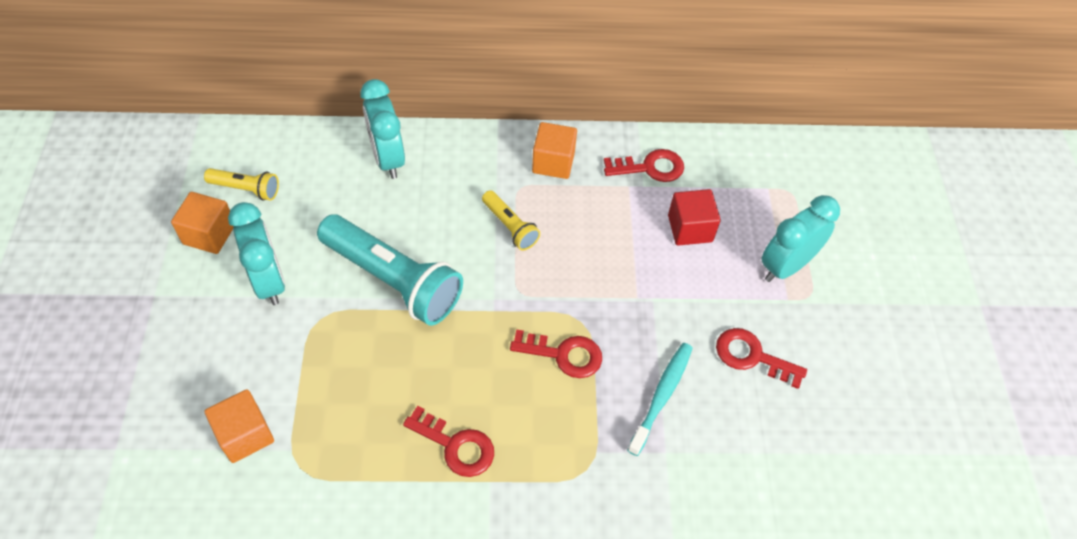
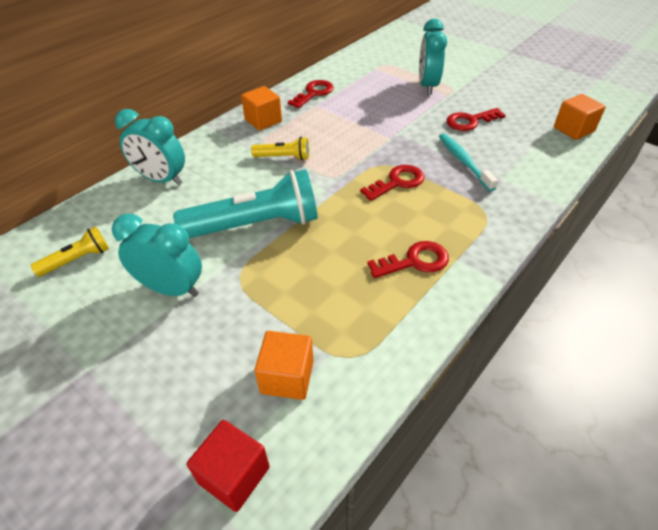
camera: 45 degrees left, 10 degrees down
orange cube [171,192,233,254] -> orange cube moved to [554,94,606,140]
red cube [668,189,721,246] -> red cube moved to [187,420,270,512]

